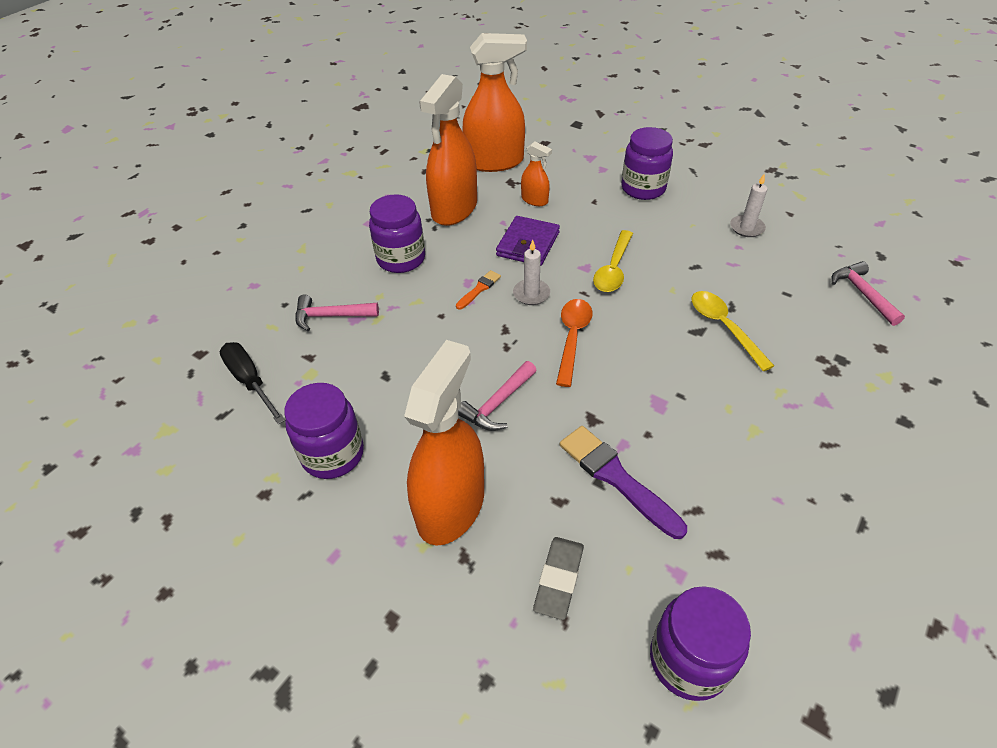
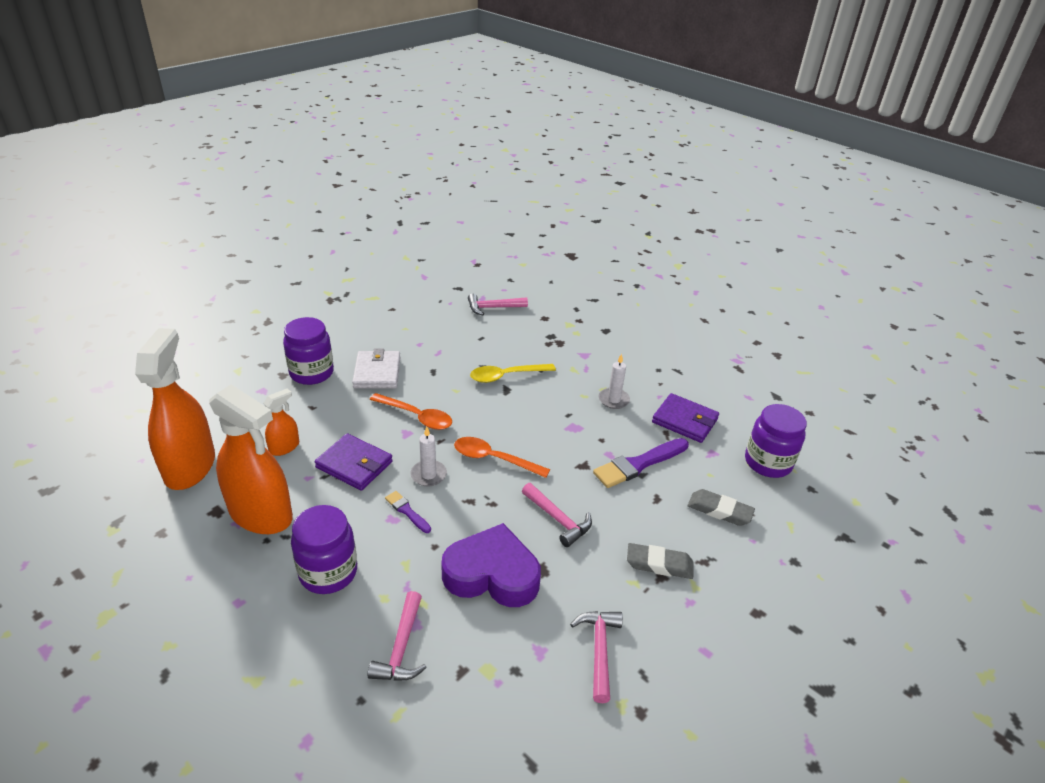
camera: 85 degrees left, 10 degrees down
black screwdriver [220,342,285,424] -> none
purple jar [284,383,364,479] -> pink hammer [570,611,623,703]
orange spray bottle [404,340,484,546] -> grey eraser [627,543,693,579]
orange brush [456,270,501,310] -> purple brush [385,491,431,533]
yellow spoon [593,230,633,292] -> orange spoon [370,393,452,430]
white candle [730,174,767,237] -> white candle moved to [599,354,630,409]
none -> white wallet [352,349,400,389]
none -> purple heart [441,523,541,607]
none -> purple wallet [652,393,719,443]

